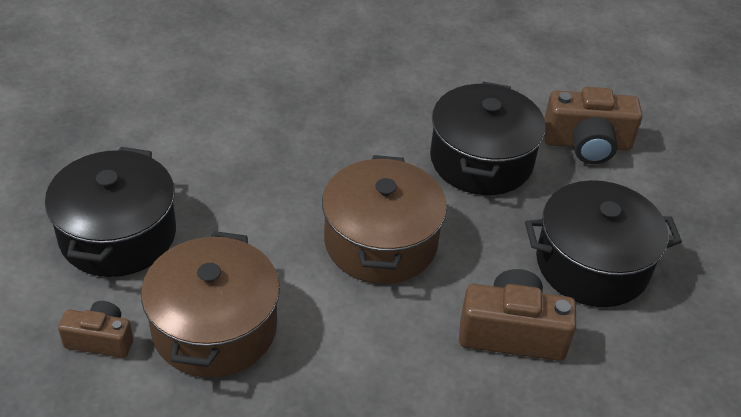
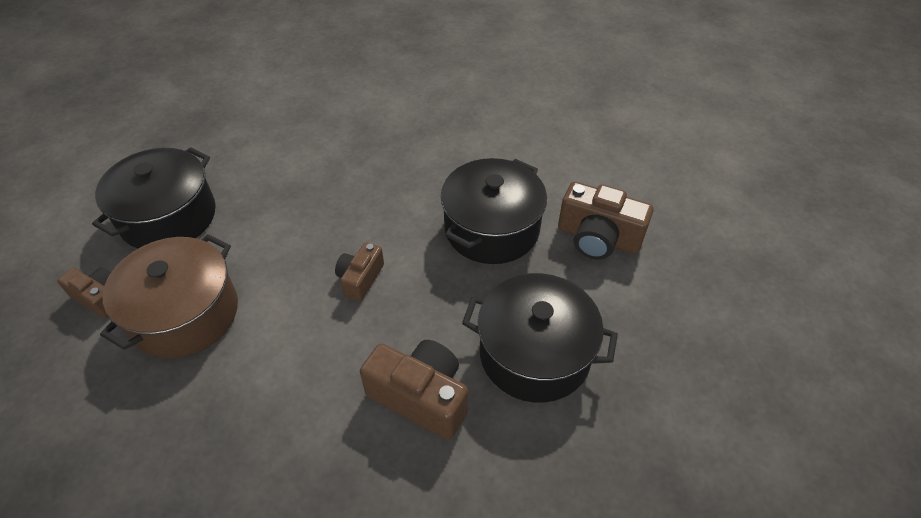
camera: 25 degrees right, 5 degrees up
brown pot [322,155,447,284] -> brown camera [335,242,384,302]

